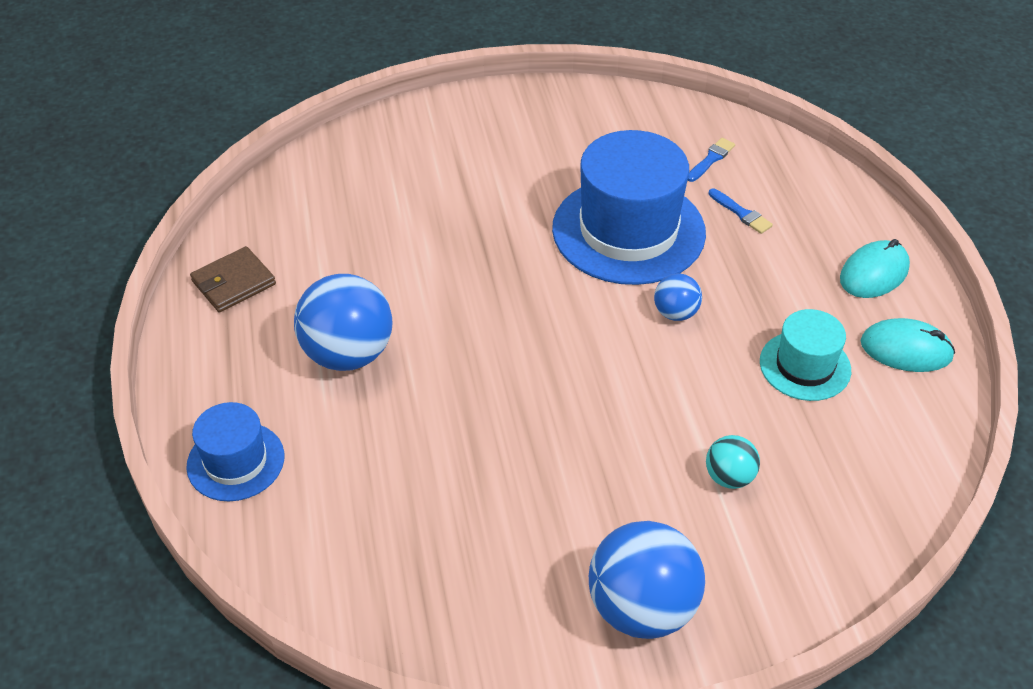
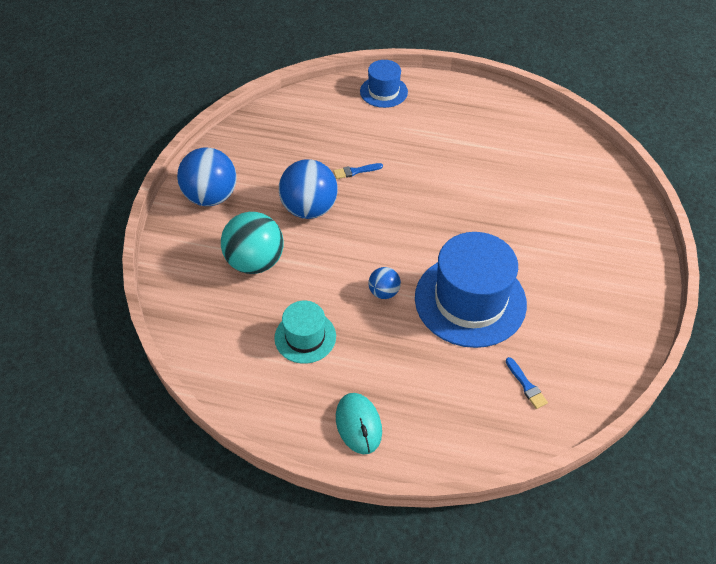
camera: 115 degrees right, 5 degrees up
brown wallet [190,246,276,312] -> none
blue ball [294,274,392,371] -> blue ball moved to [279,159,338,219]
turquoise ball [706,435,760,489] -> turquoise ball [221,212,284,274], size x1.96
blue brush [708,188,773,234] -> blue brush moved to [333,163,383,179]
turquoise mouse [861,318,955,372] -> none

